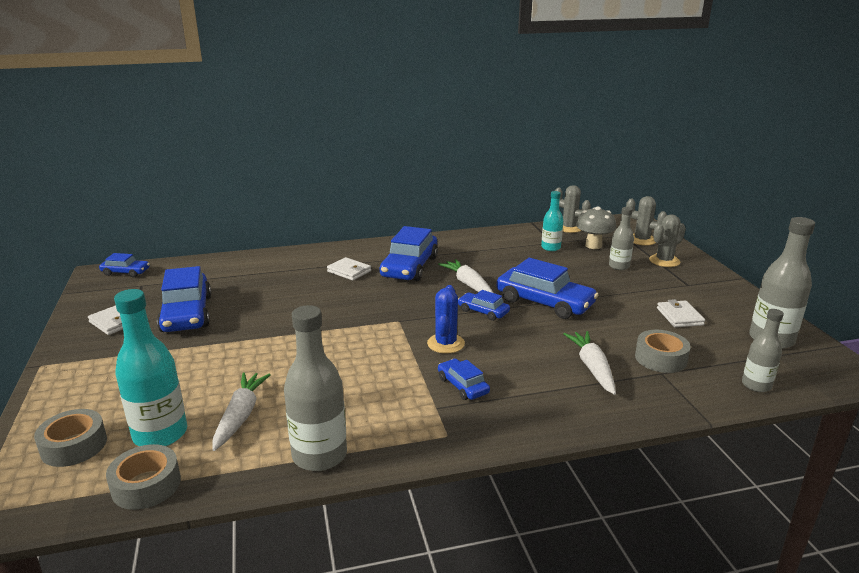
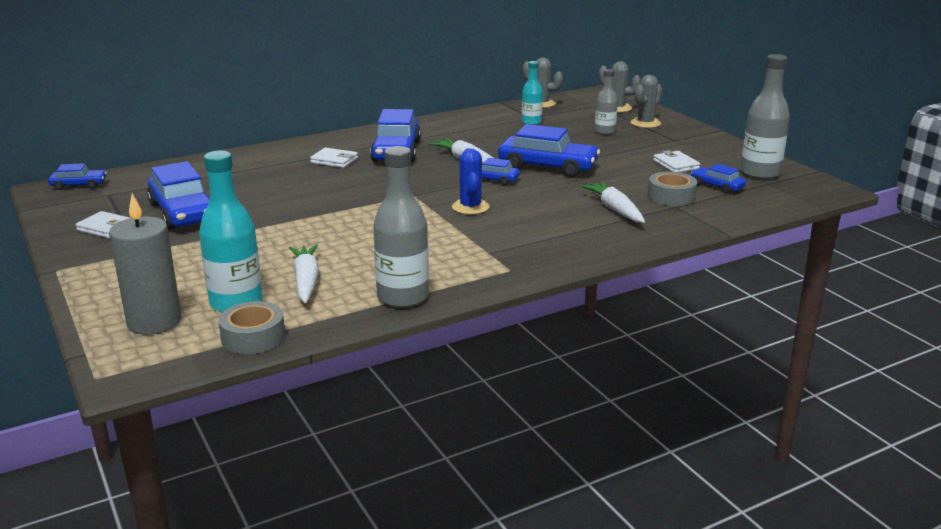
camera: 15 degrees left, 0 degrees up
grey tape [34,409,107,467] -> grey candle [109,194,182,335]
blue car [438,359,490,400] -> blue car moved to [691,164,746,194]
grey mushroom [576,207,616,249] -> none
grey bottle [742,309,784,392] -> none

